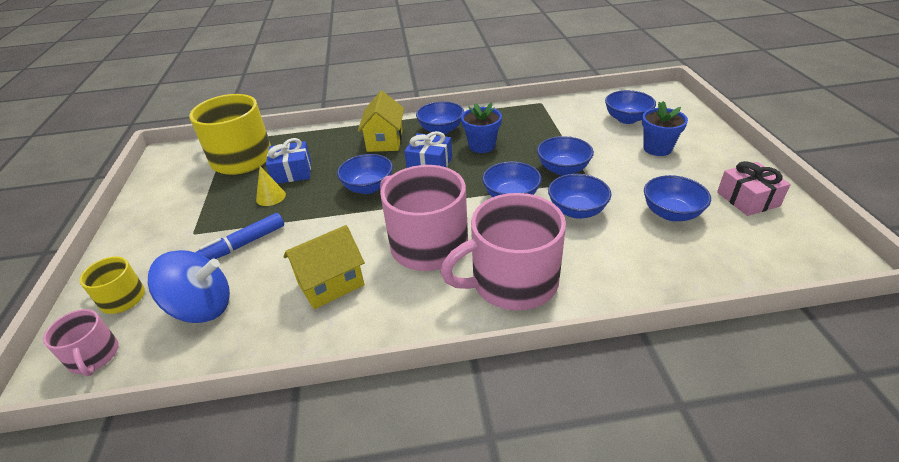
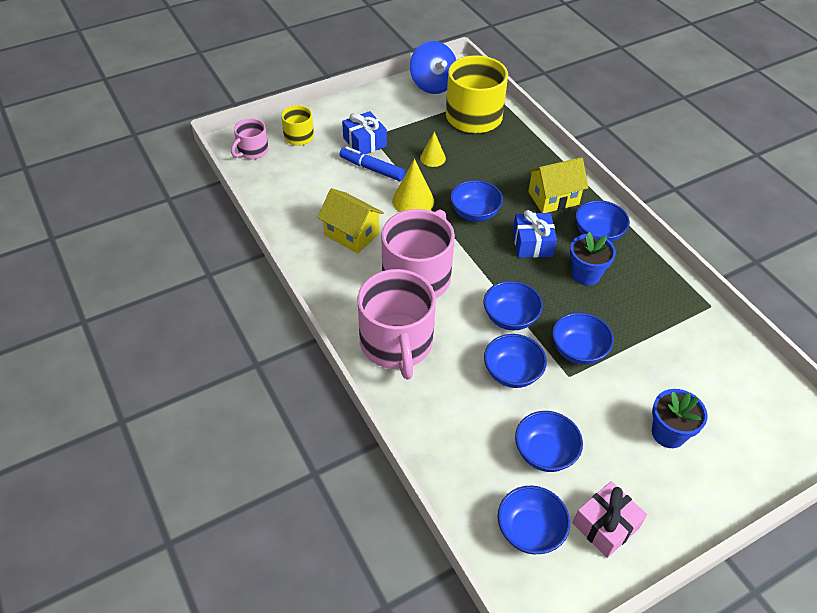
camera: 65 degrees right, 10 degrees up
blue spinning top [148,250,230,323] -> blue spinning top moved to [410,41,456,94]
blue gift [266,138,311,184] -> blue gift moved to [342,111,387,154]
pink mug [440,193,566,310] -> pink mug turned 150 degrees counterclockwise [357,269,436,379]
blue bowl [605,90,656,124] -> blue bowl moved to [498,486,570,554]
none -> yellow cone [392,159,434,212]

